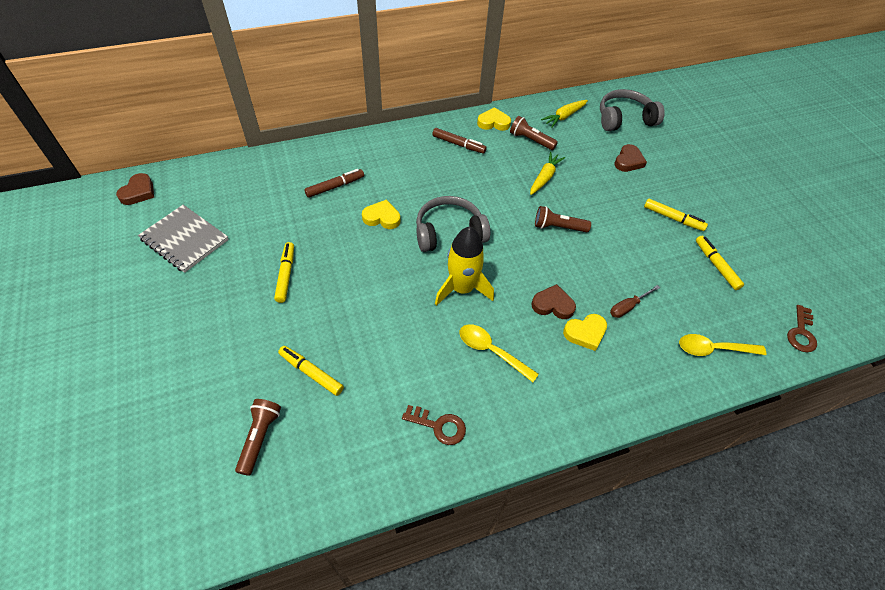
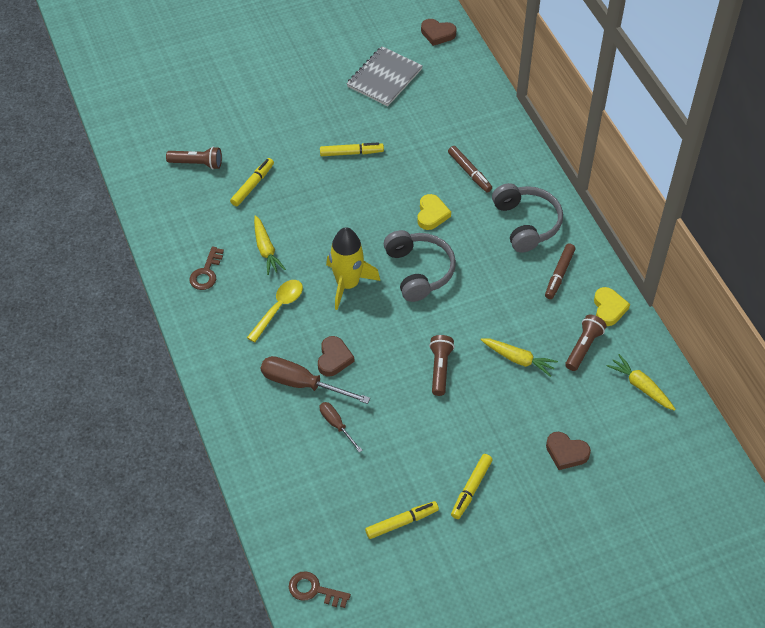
camera: 90 degrees right, 0 degrees up
yellow heart [563,314,607,351] -> brown screwdriver [261,356,370,404]
grey headphones [600,89,665,131] -> grey headphones moved to [492,183,563,253]
yellow spoon [679,334,766,356] -> none
none -> yellow carrot [254,215,286,275]

